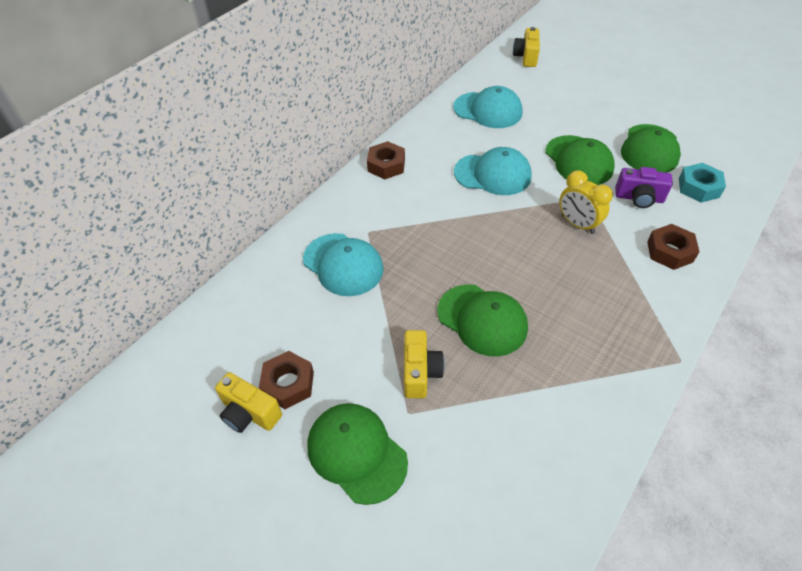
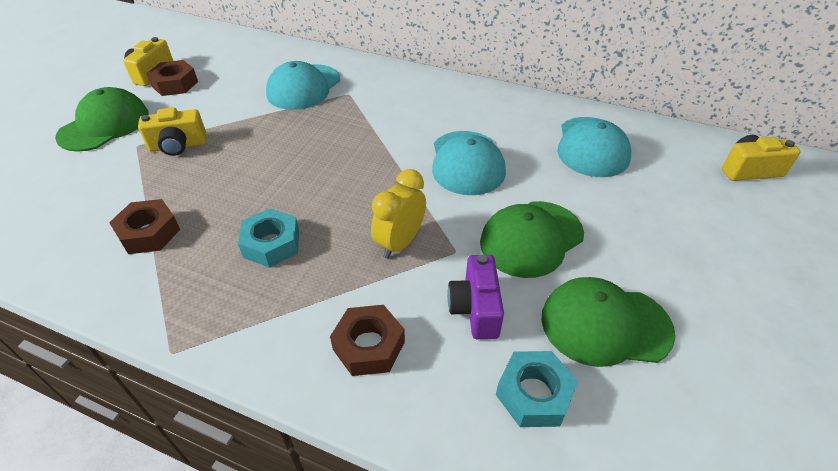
camera: 75 degrees right, 5 degrees down
brown nut [367,141,405,179] -> brown nut moved to [109,199,180,254]
green cap [437,284,528,357] -> none
none -> turquoise nut [238,208,299,268]

